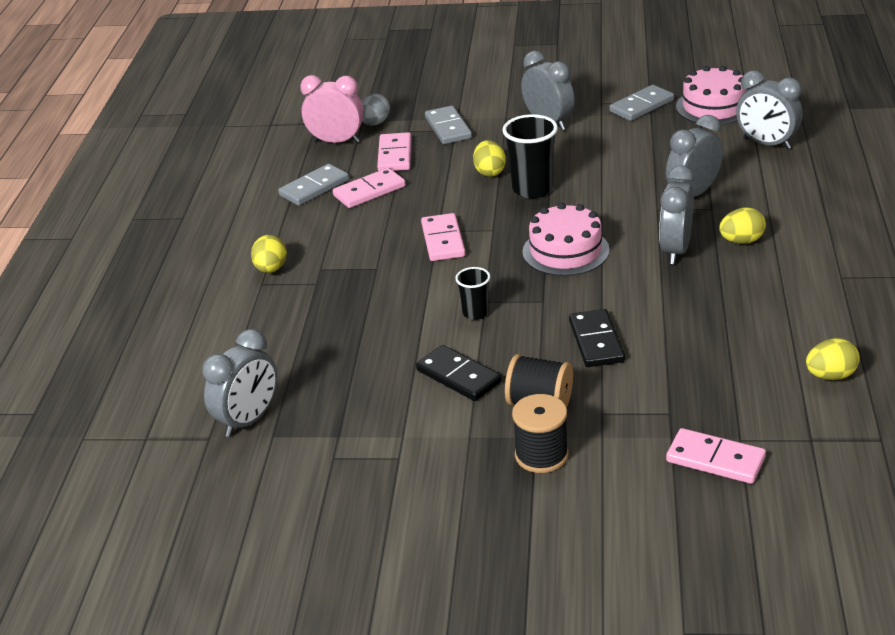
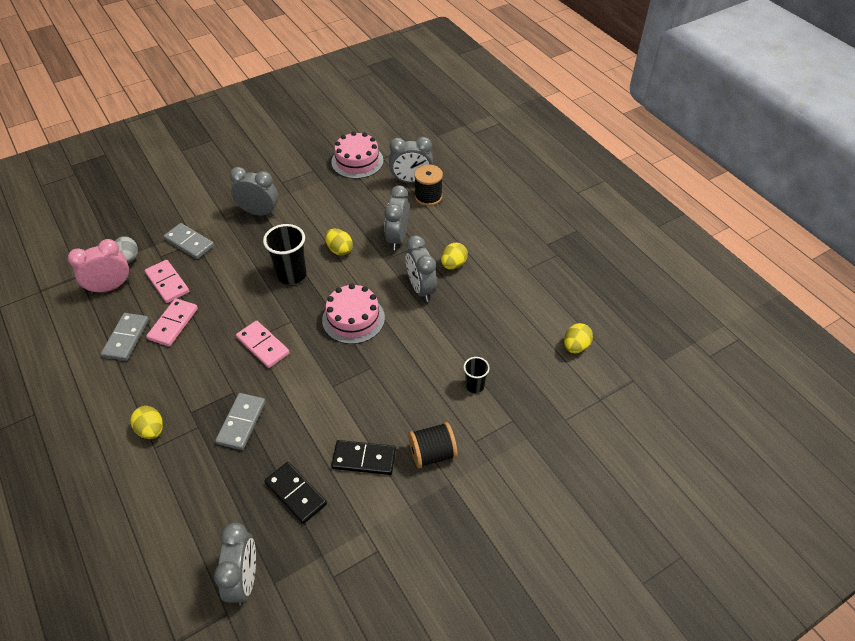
camera: 40 degrees left, 15 degrees up
black cup [455,267,490,320] -> black cup moved to [464,357,490,393]
yellow egg [473,140,506,177] -> yellow egg moved to [325,229,353,256]
black spool [512,394,568,473] -> black spool moved to [414,165,443,206]
black domino [569,309,625,367] -> black domino moved to [264,462,327,524]
grey domino [609,85,674,121] -> grey domino moved to [215,393,266,450]
pink domino [666,428,766,484] -> none

